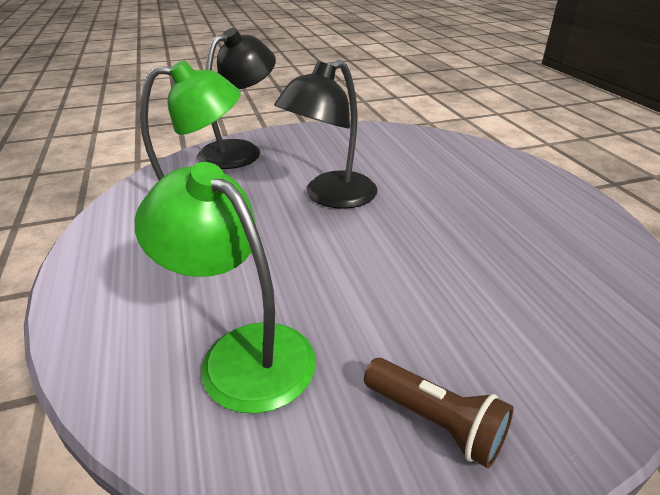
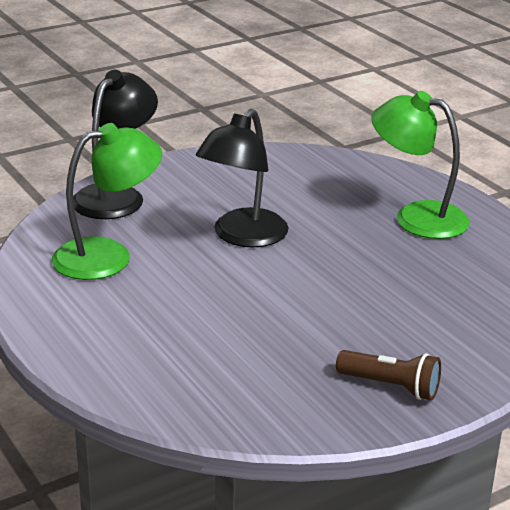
camera: 15 degrees left, 5 degrees down
green lamp [135,162,316,414] -> green lamp moved to [371,91,470,239]

